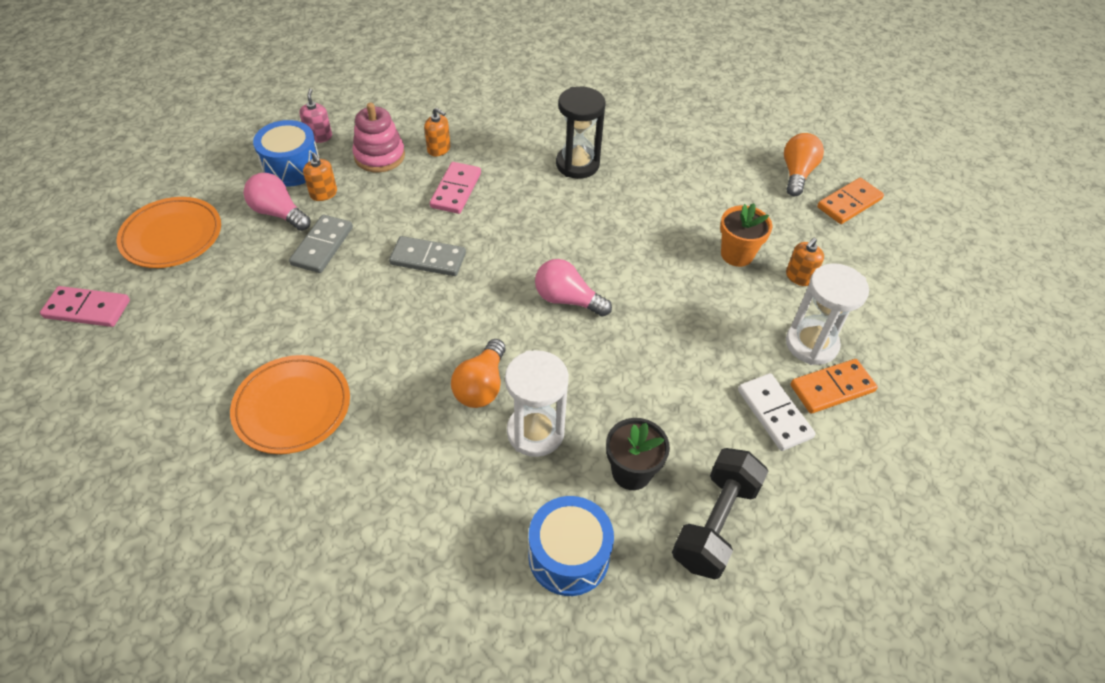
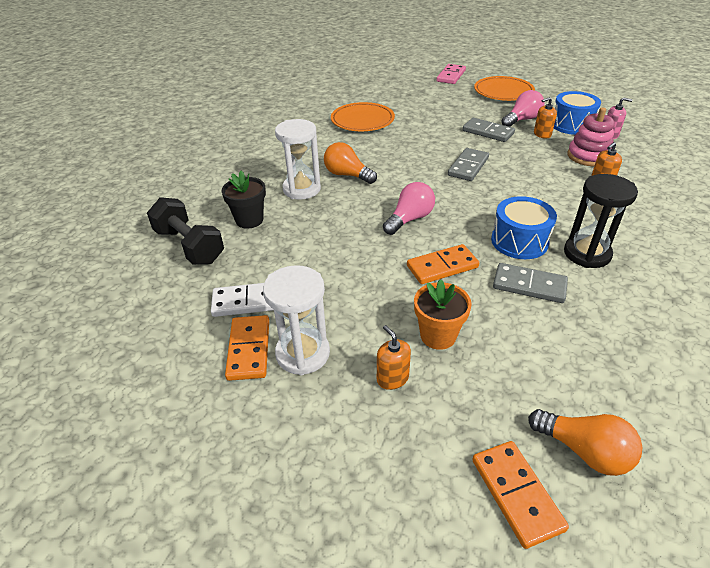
camera: 110 degrees right, 10 degrees down
pink domino [430,162,481,214] -> none
blue drum [528,496,614,596] -> blue drum moved to [491,196,557,259]
none -> orange domino [407,244,479,284]
none -> grey domino [493,263,568,303]

